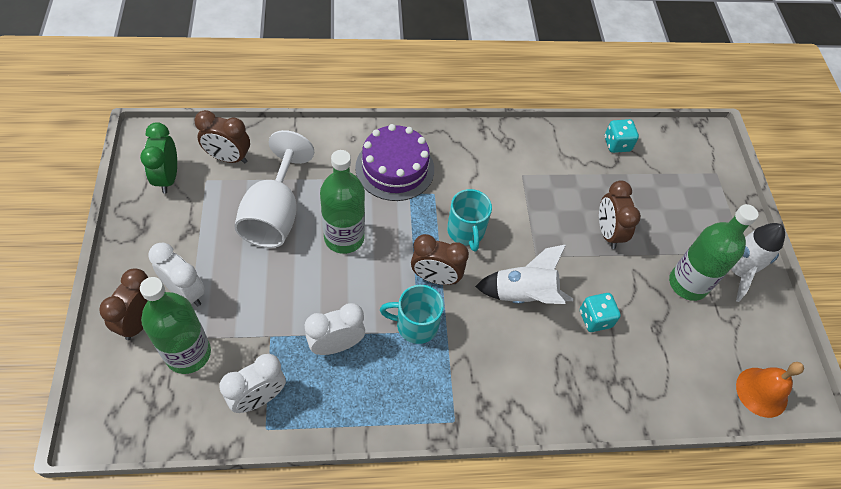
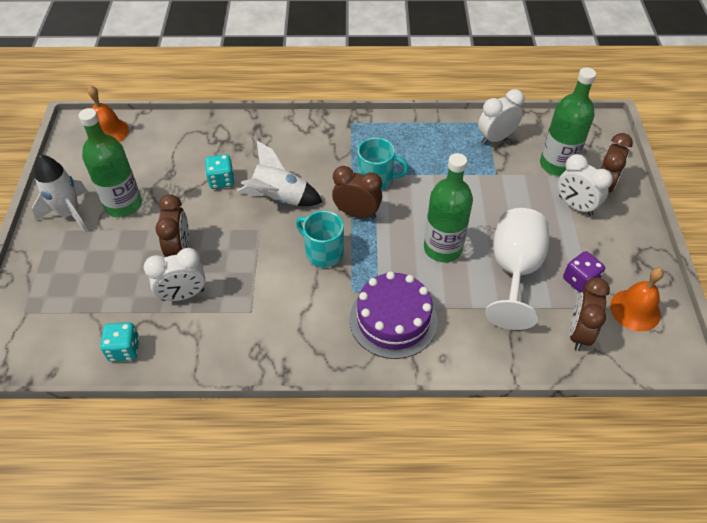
camera: 170 degrees left, 5 degrees down
green clock [140,122,177,194] -> orange bell [610,268,664,331]
brown clock [194,110,250,163] -> brown clock turned 90 degrees counterclockwise [569,277,610,351]
white clock [305,303,365,355] -> white clock moved to [144,248,205,301]
turquoise mug [447,189,492,251] -> turquoise mug turned 45 degrees counterclockwise [296,211,344,268]
none -> purple dice [563,251,605,293]

